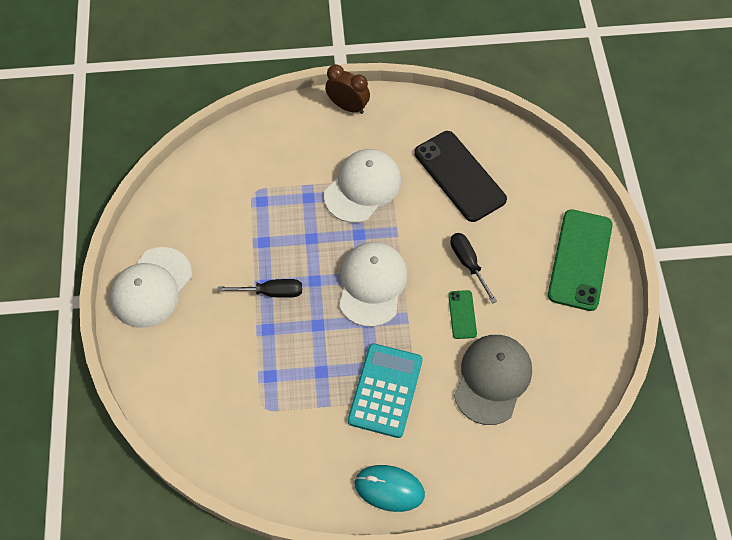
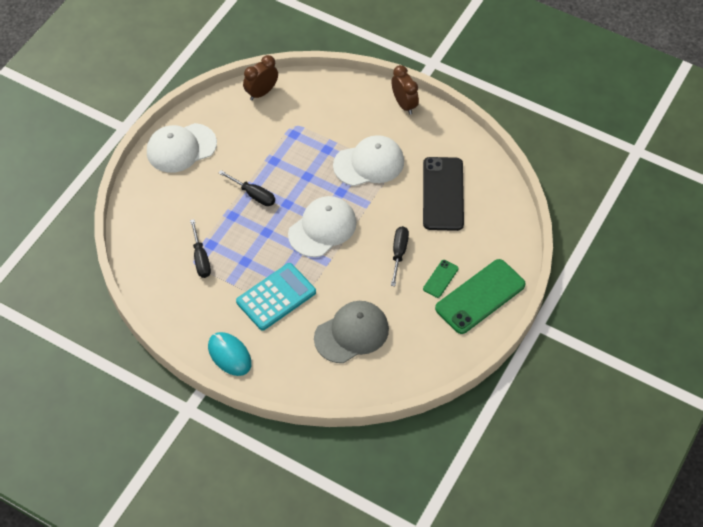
camera: 35 degrees right, 5 degrees down
green phone [448,290,477,339] -> green phone moved to [423,260,459,298]
none -> black screwdriver [190,219,211,278]
none -> brown clock [243,55,278,100]

